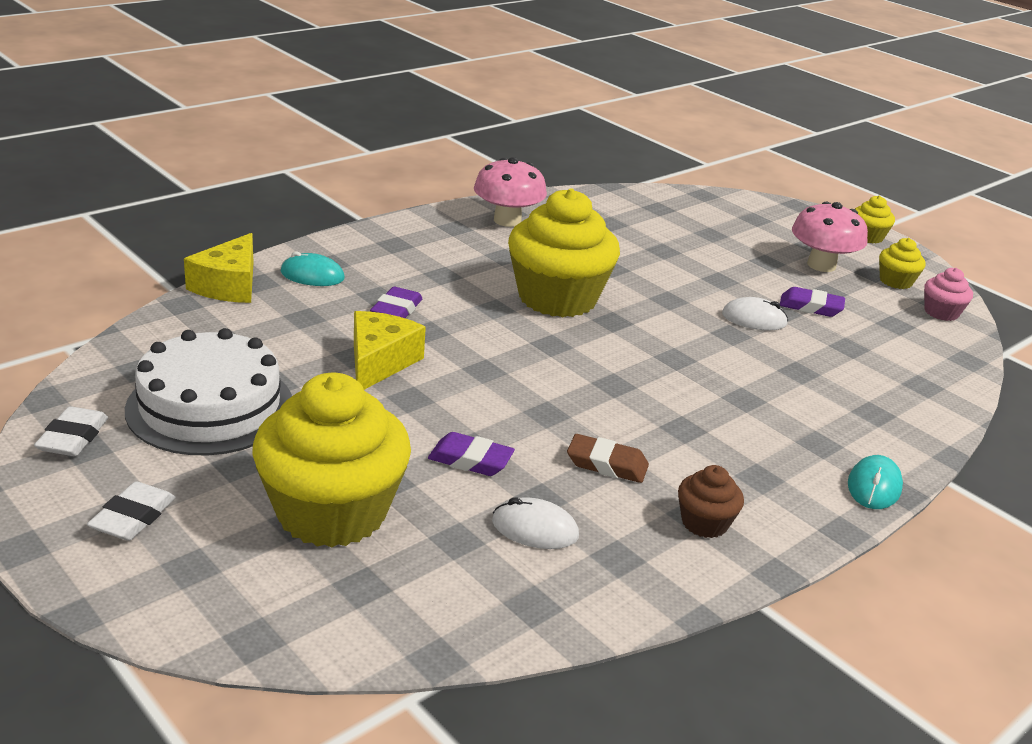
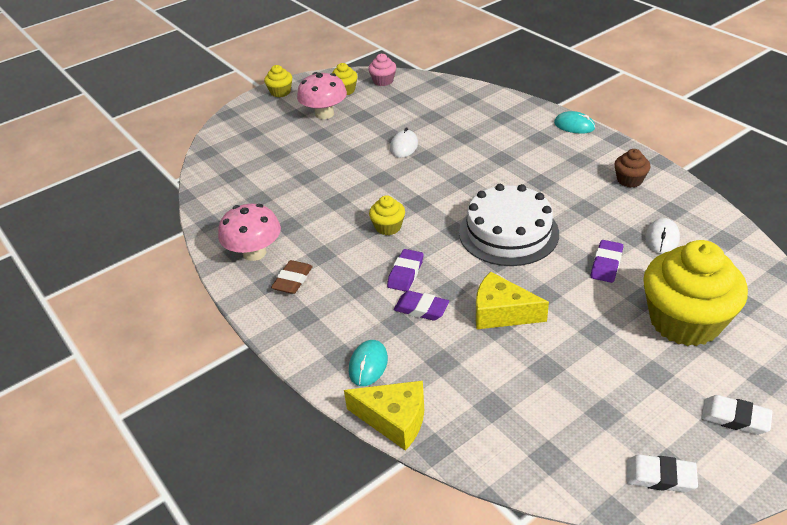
camera: 80 degrees left, 10 degrees up
white cake [125,328,292,455] -> white cake moved to [459,184,559,266]
yellow cupcake [508,188,620,317] -> yellow cupcake [369,195,405,235], size x0.45
brown eraser [567,434,649,483] -> brown eraser moved to [271,260,313,294]
purple eraser [780,287,845,317] -> purple eraser moved to [387,249,424,292]

